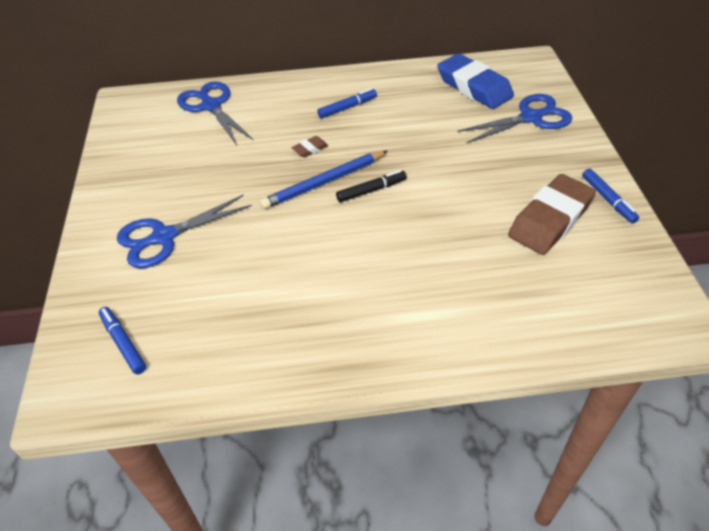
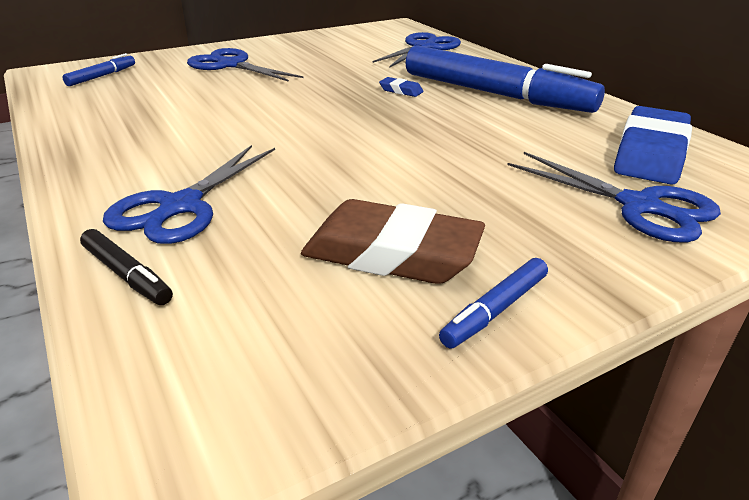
camera: 65 degrees right, 15 degrees down
blue pencil [260,151,388,209] -> none
brown eraser [291,136,328,158] -> blue eraser [379,77,423,97]
blue marker [317,88,377,118] -> blue marker [406,45,605,113], size x2.42
black marker [336,170,407,202] -> black marker moved to [80,229,173,305]
none -> blue scissors [103,145,275,244]

